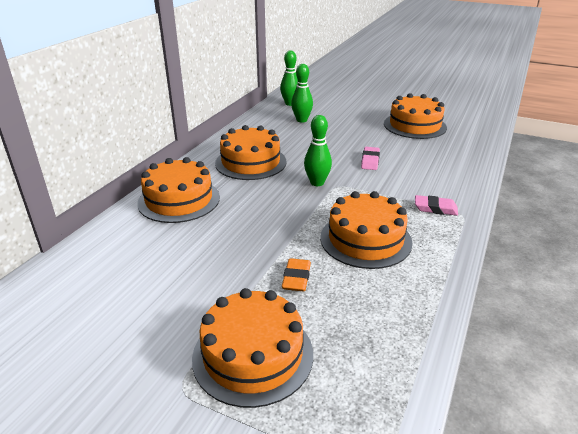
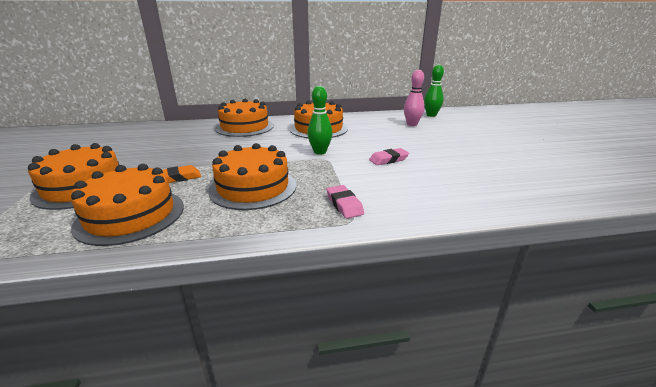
camera: 55 degrees right, 5 degrees down
green bowling pin [291,64,313,123] -> pink bowling pin [404,70,425,126]
orange cake [384,93,447,139] -> orange cake moved to [71,164,184,246]

